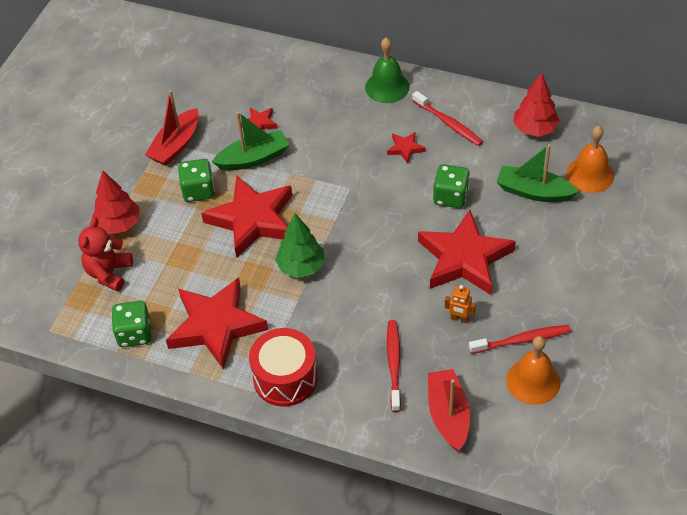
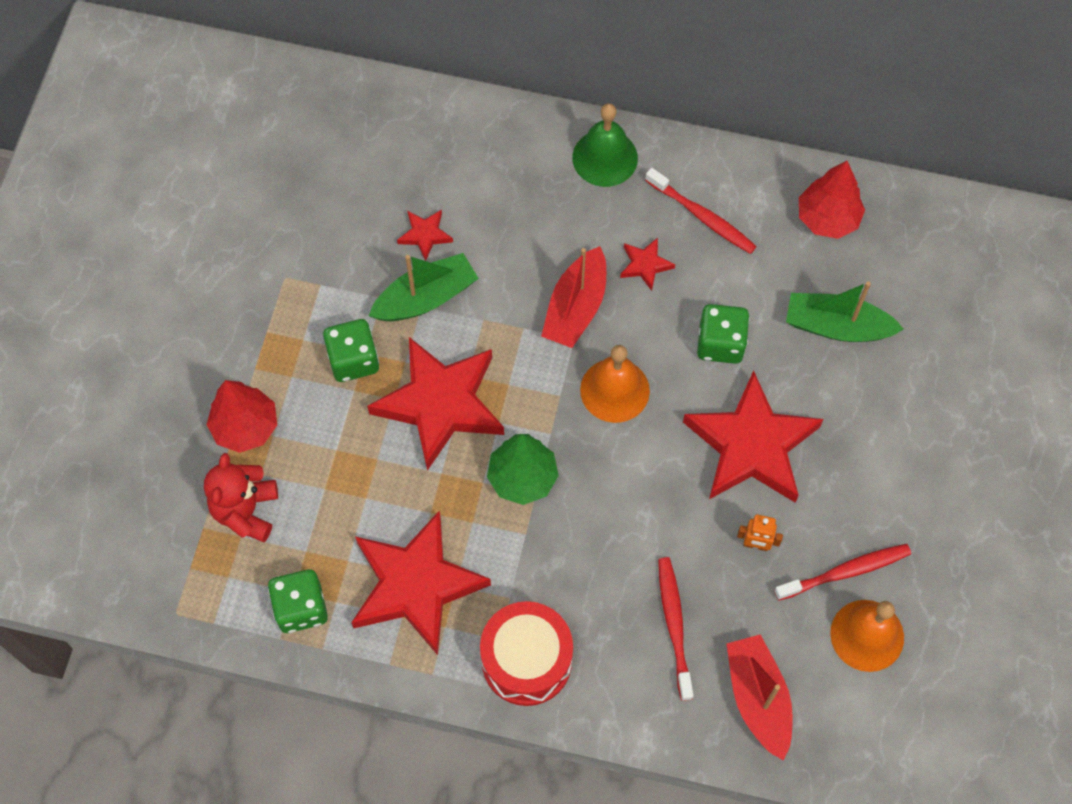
camera: 10 degrees left, 15 degrees up
red boat [145,90,199,166] -> red boat moved to [541,246,606,348]
orange bell [566,126,614,193] -> orange bell moved to [580,345,650,423]

